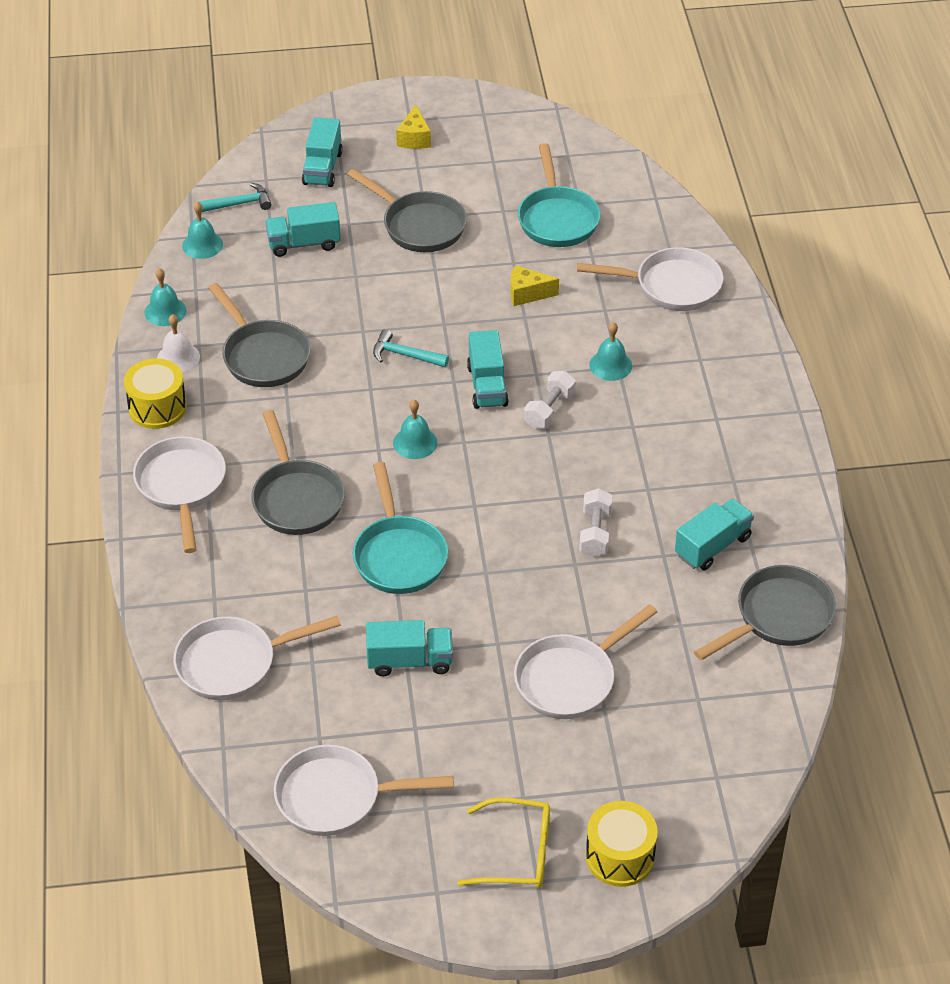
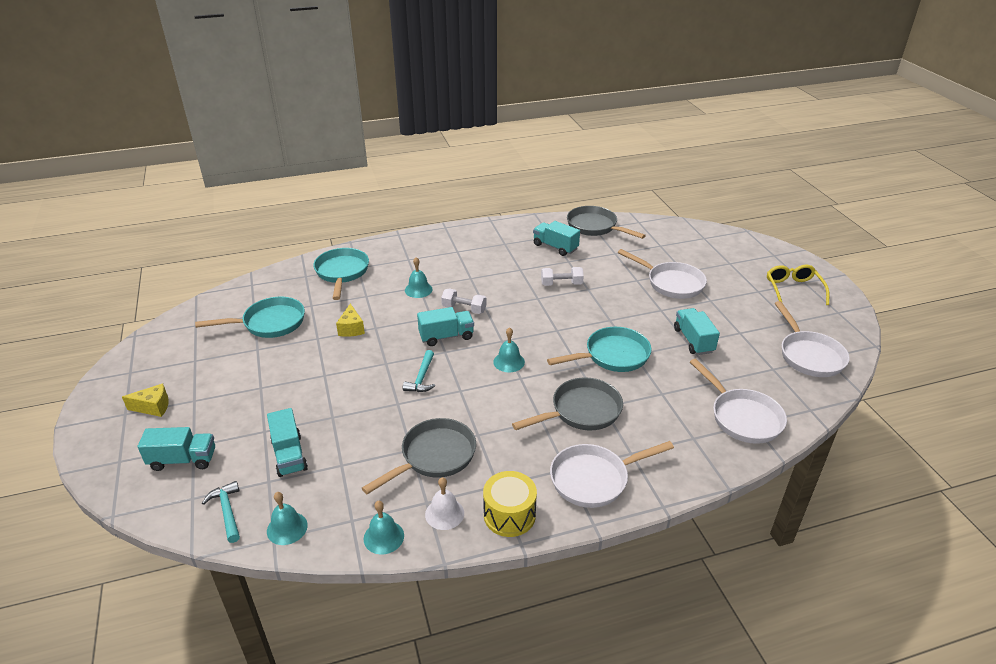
camera: 100 degrees left, 10 degrees down
grey pan [347,169,467,252] -> none
white pan [577,247,723,311] -> turquoise pan [313,248,369,300]
yellow drum [586,801,658,887] -> none

